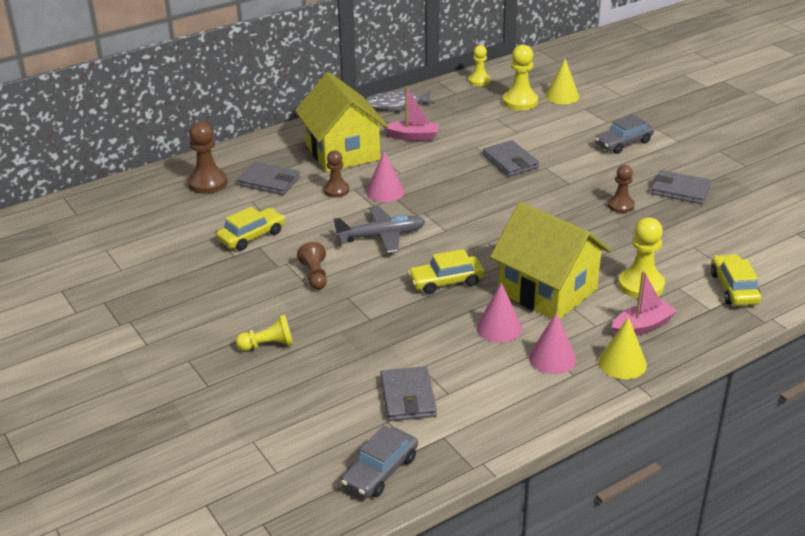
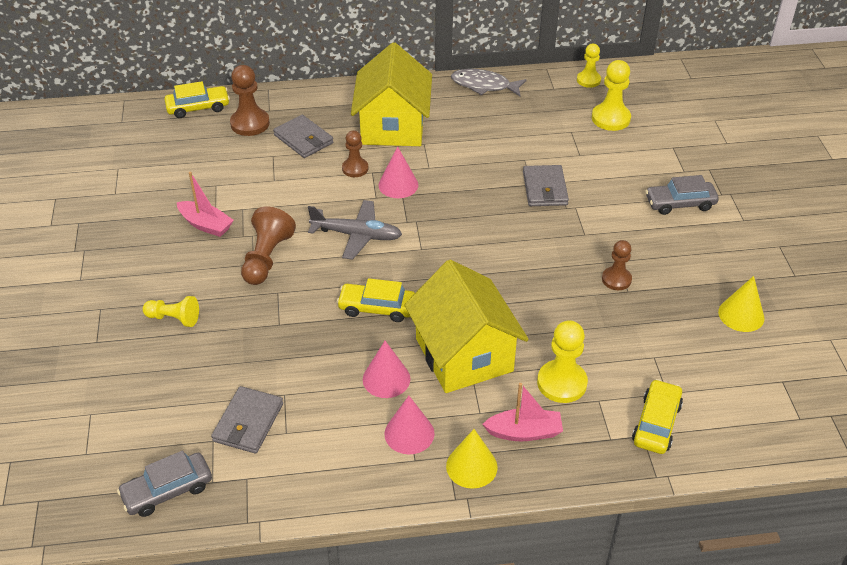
camera: 25 degrees right, 10 degrees up
yellow car [216,207,285,251] -> yellow car moved to [164,81,230,118]
brown pawn [297,242,327,290] -> brown pawn [241,207,296,285], size x1.54
pink boat [383,86,439,141] -> pink boat moved to [177,172,234,237]
yellow cone [545,59,579,104] -> yellow cone moved to [718,276,764,332]
grey wallet [651,170,711,204] -> none

